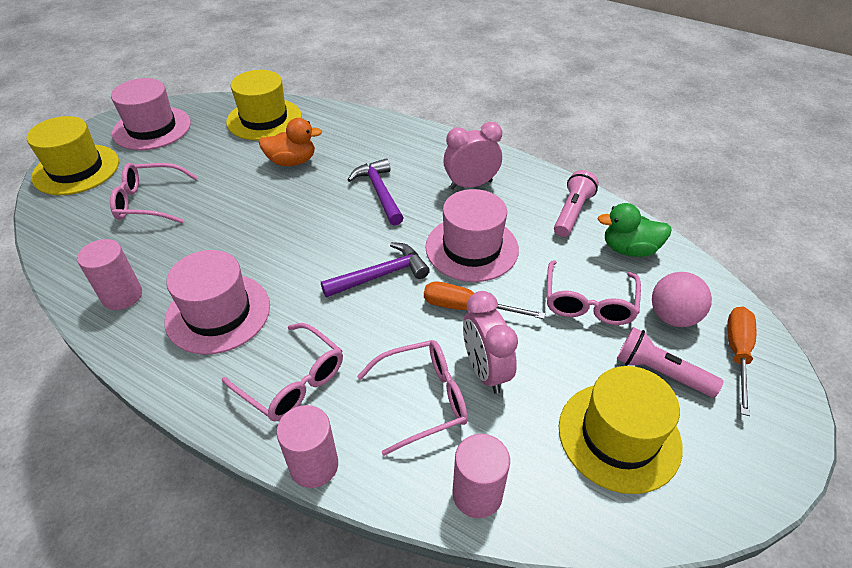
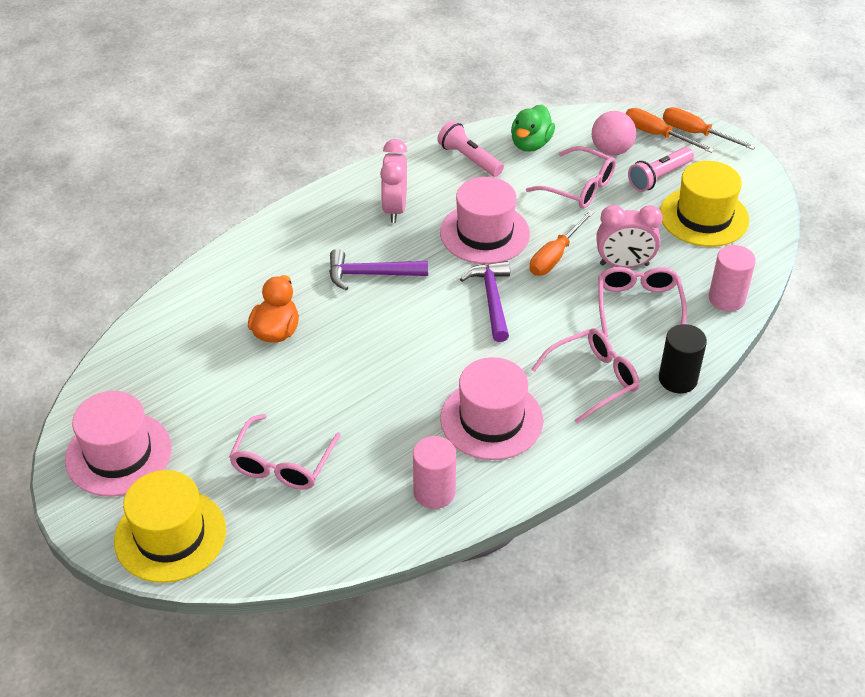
camera: 70 degrees left, 0 degrees up
yellow hat [226,70,302,140] -> none
pink cylinder [276,405,338,488] -> black cylinder [659,324,707,393]
none -> orange screwdriver [663,107,756,150]

